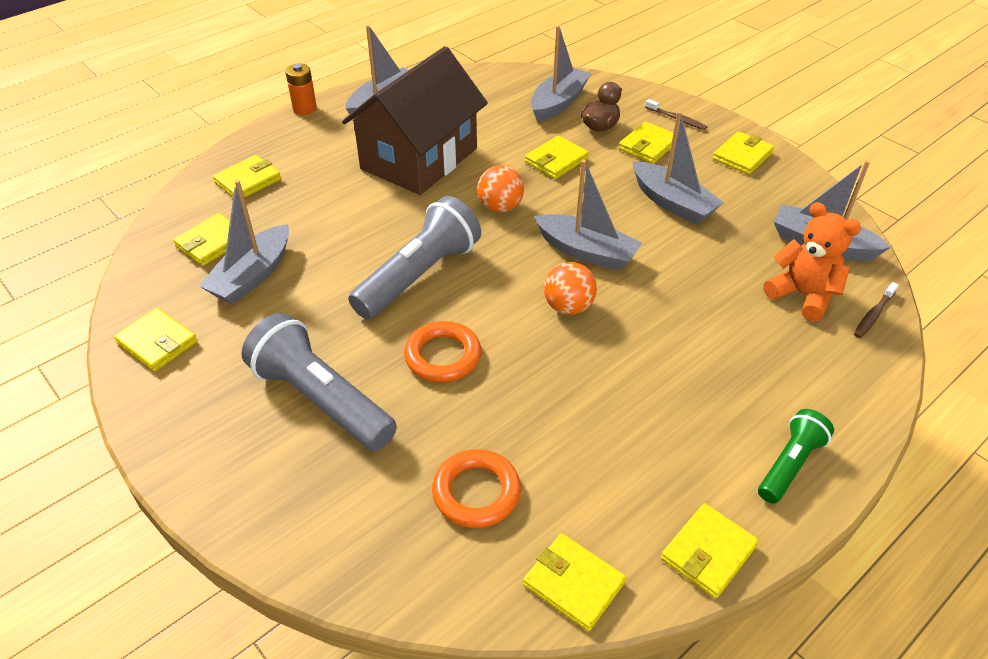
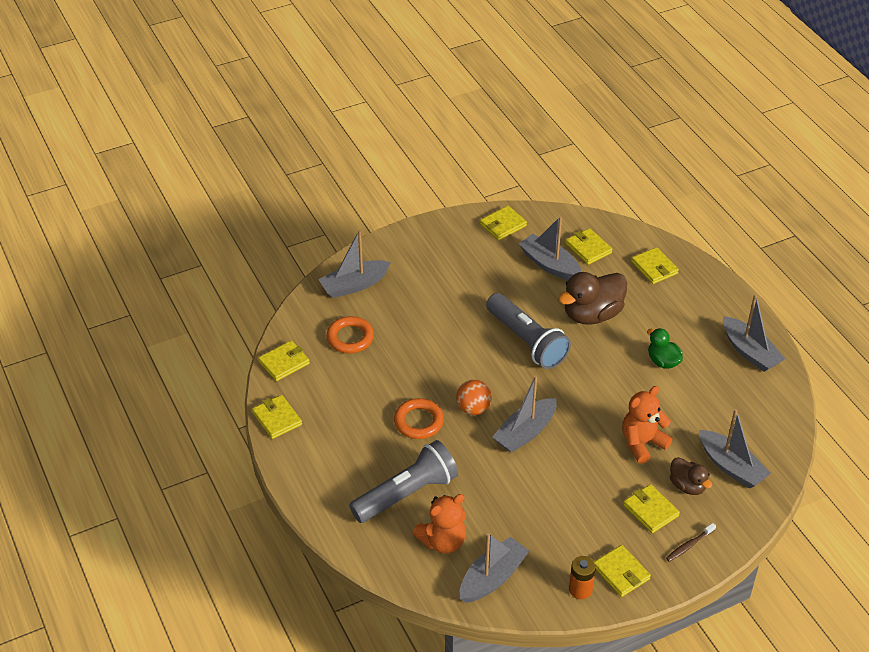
camera: 105 degrees right, 0 degrees up
grey flashlight [241,313,397,451] -> grey flashlight moved to [349,440,458,523]
orange battery [285,64,317,115] -> orange battery moved to [569,556,596,599]
brown house [342,46,488,195] -> green duck [647,328,683,369]
orange ring [404,321,481,382] -> orange ring moved to [394,398,444,439]
orange ball [477,165,524,213] -> none
yellow wallet [525,136,589,179] -> orange teddy bear [622,386,672,464]
grey boat [632,111,724,224] -> grey boat moved to [318,230,391,298]
green flashlight [758,409,834,504] -> none
brown toothbrush [854,282,899,338] -> none
none -> brown duck [558,272,627,325]

